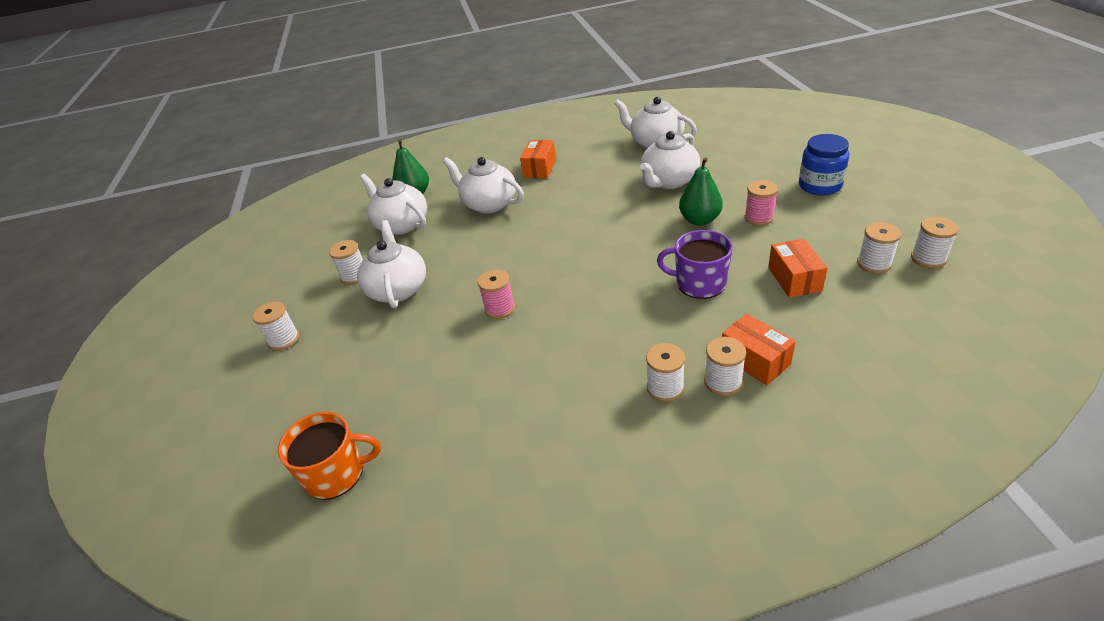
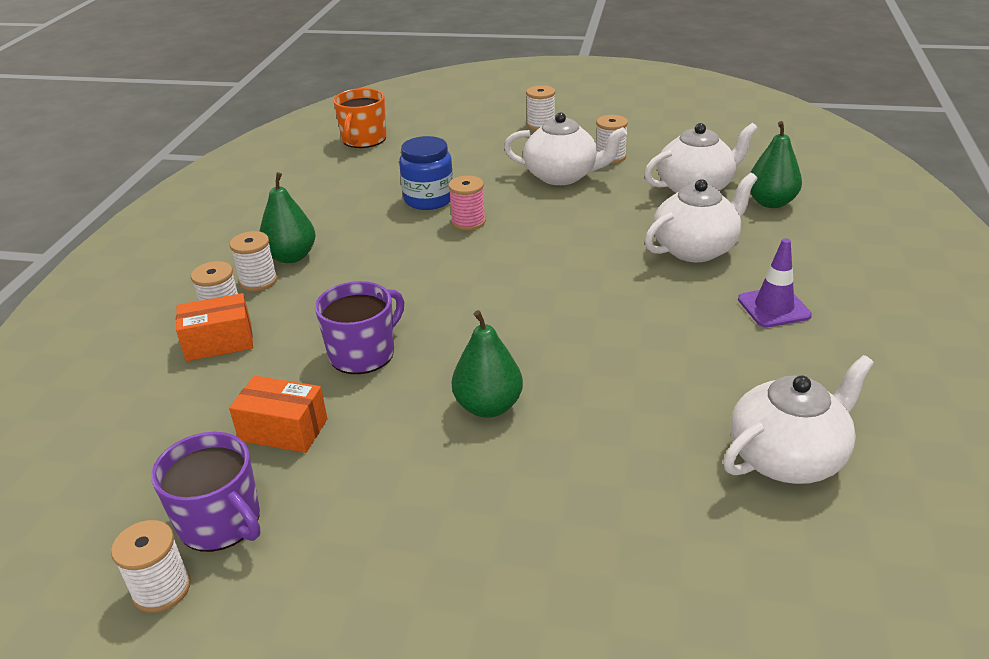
camera: 110 degrees right, 5 degrees down
orange box [520,140,556,178] -> purple traffic cone [738,238,812,327]
white teapot [640,131,700,189] -> none
pink spool [745,180,778,226] -> none
blue jar [799,134,849,195] -> blue jar moved to [399,136,453,210]
white spool [857,222,901,274] -> purple mug [151,432,261,552]
none -> green pear [259,172,315,263]

